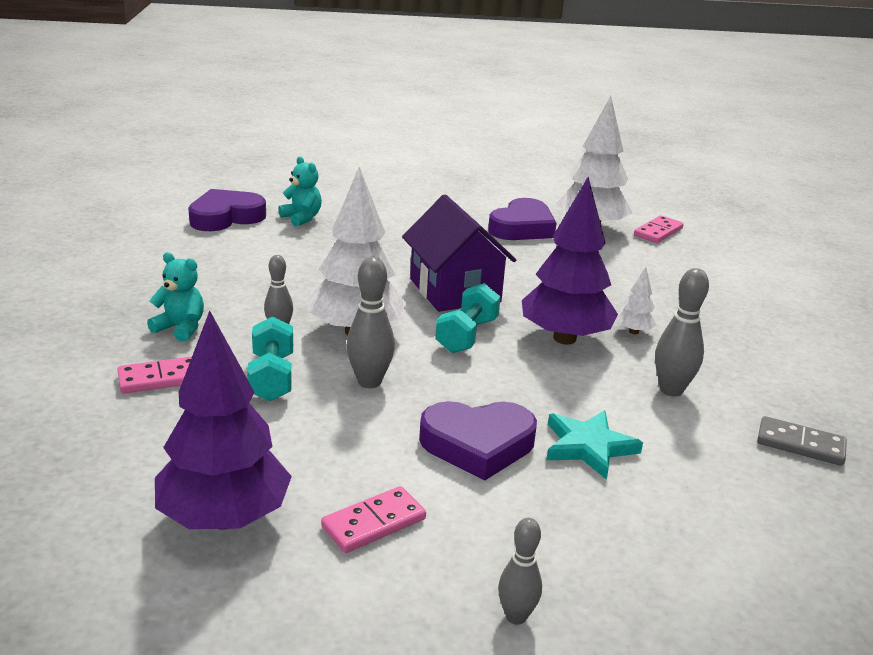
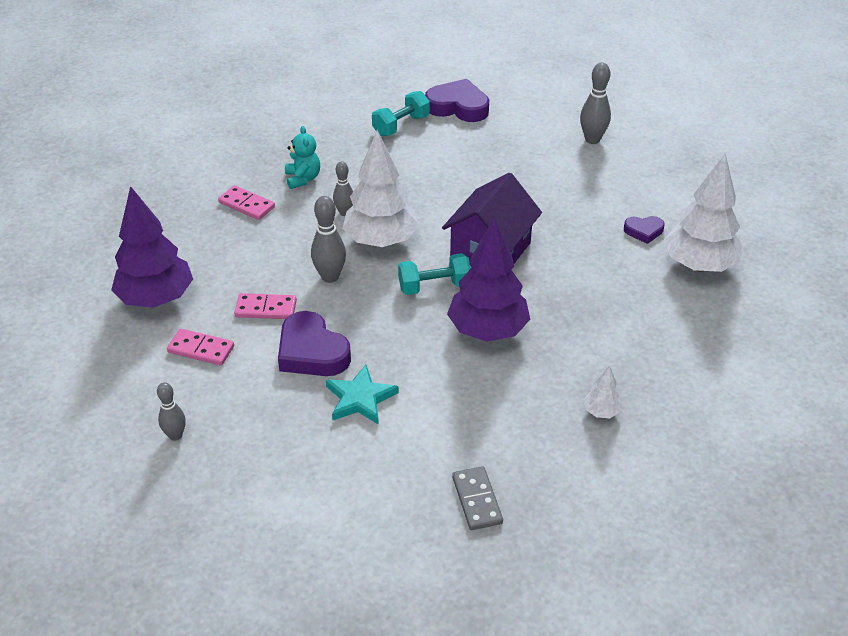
camera: 55 degrees right, 15 degrees up
turquoise dumbbell [247,316,293,401] -> turquoise dumbbell moved to [372,91,430,136]
turquoise teddy bear [279,156,322,227] -> none
purple heart [488,198,557,240] -> purple heart [624,216,665,244], size x0.54
white tree [616,267,657,334] -> white tree moved to [584,365,622,418]
pink domino [634,215,684,243] -> pink domino moved to [234,293,297,319]
grey bowling pin [655,268,709,397] -> grey bowling pin moved to [580,62,611,144]

